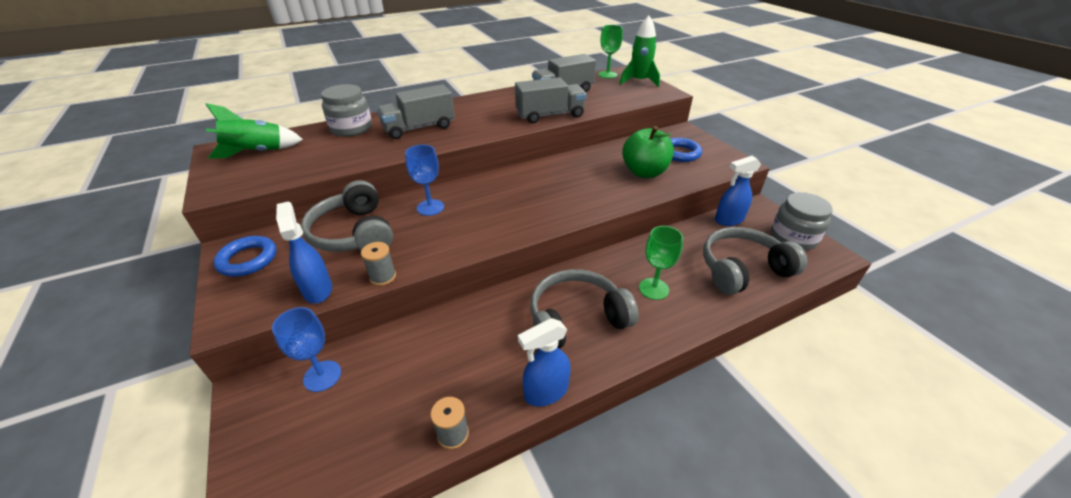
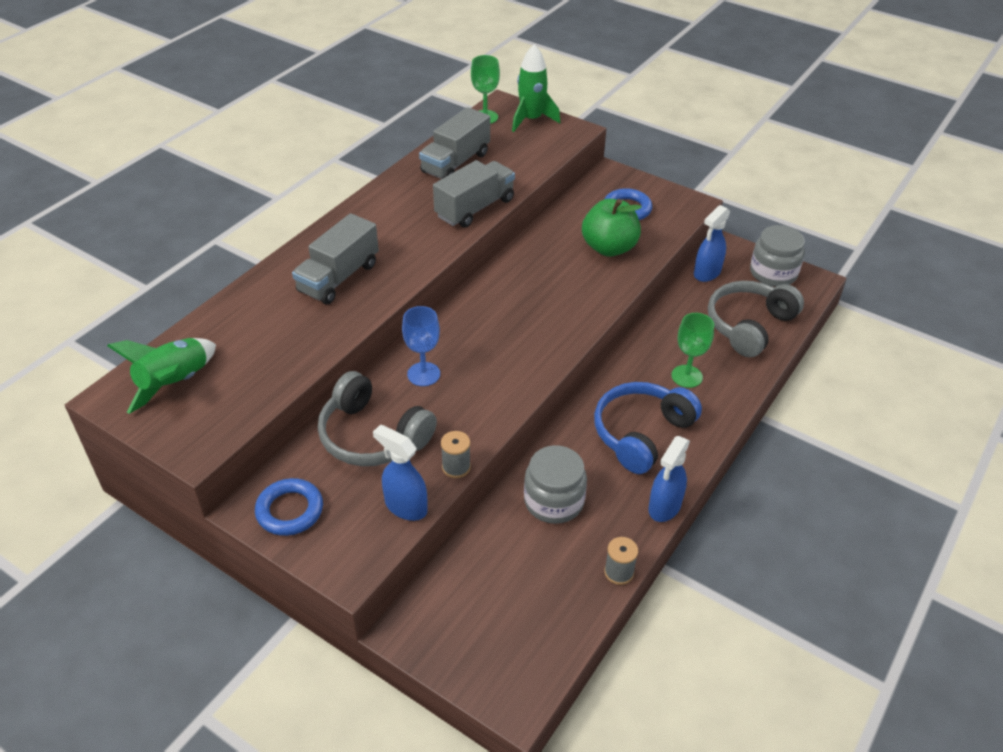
camera: 30 degrees left, 5 degrees up
blue goblet [272,307,341,392] -> none
grey jar [321,84,372,137] -> grey jar moved to [524,445,587,524]
grey headphones [530,269,639,349] -> blue headphones [594,382,702,474]

